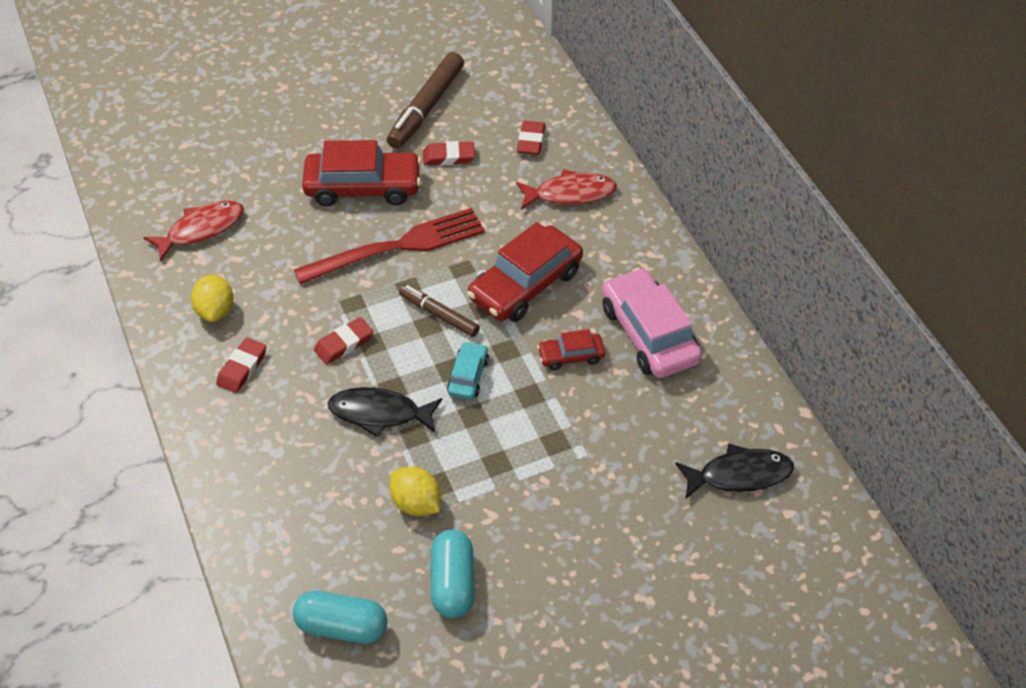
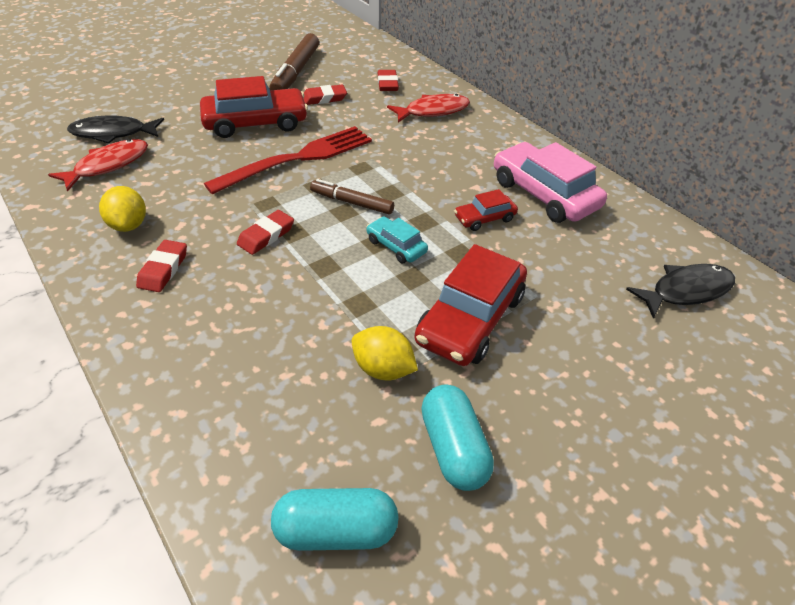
camera: 15 degrees left, 5 degrees down
black fish [328,387,442,437] -> black fish moved to [67,115,164,144]
turquoise car [447,341,489,400] -> turquoise car turned 45 degrees counterclockwise [366,216,428,263]
red car [467,222,583,322] -> red car moved to [415,244,527,366]

